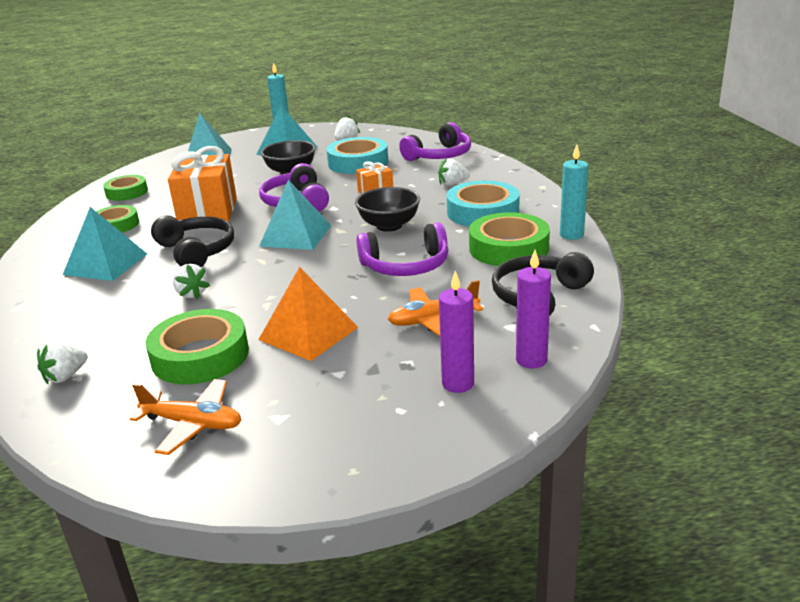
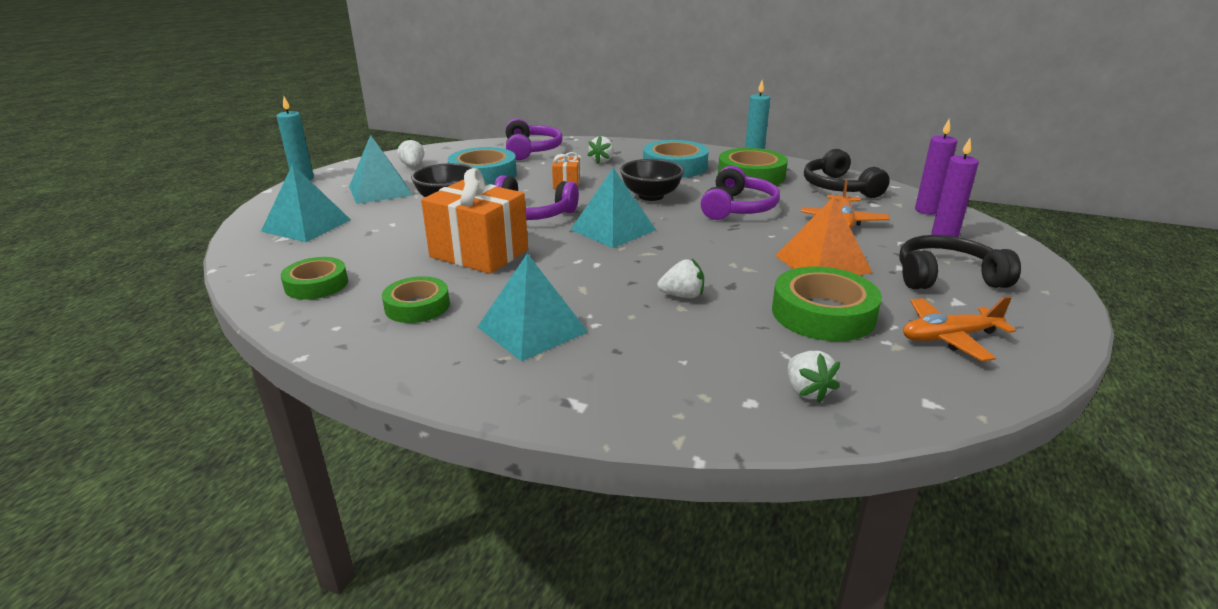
camera: 60 degrees left, 0 degrees up
orange plane [130,379,241,455] -> orange plane turned 150 degrees counterclockwise [903,296,1016,361]
black headphones [151,215,234,267] -> black headphones moved to [899,235,1021,289]

